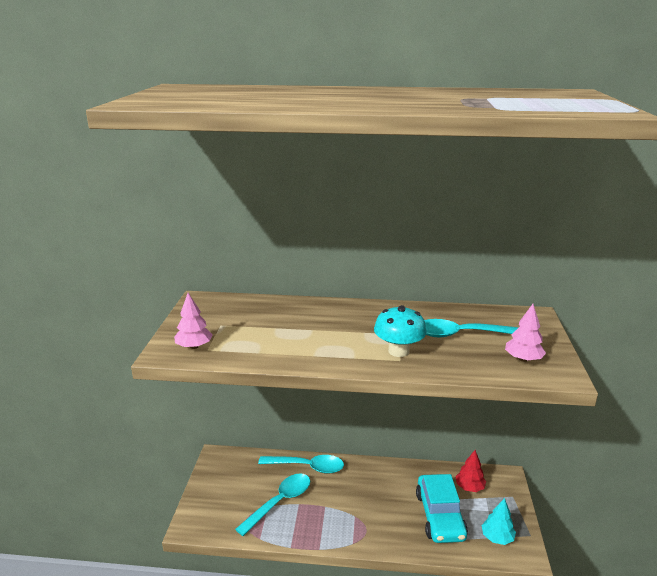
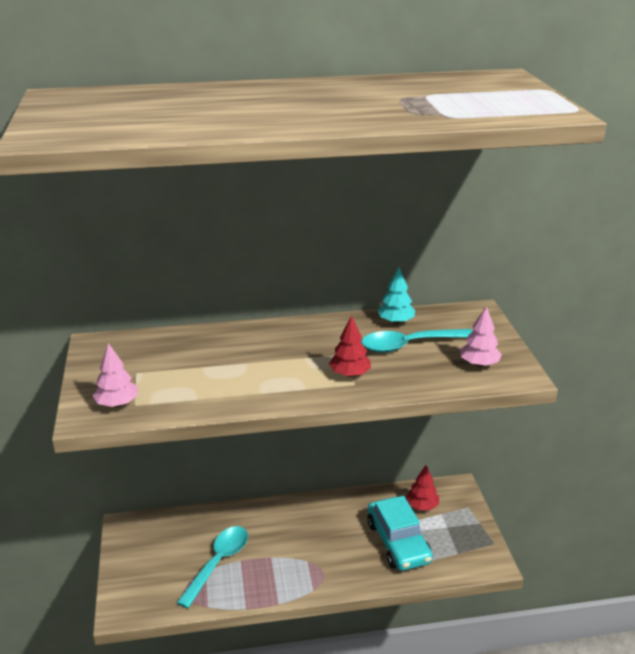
camera: 15 degrees left, 5 degrees up
turquoise spoon [258,455,344,474] -> none
turquoise mushroom [374,305,427,357] -> red tree [329,315,371,377]
turquoise tree [482,498,516,545] -> turquoise tree moved to [377,267,415,324]

